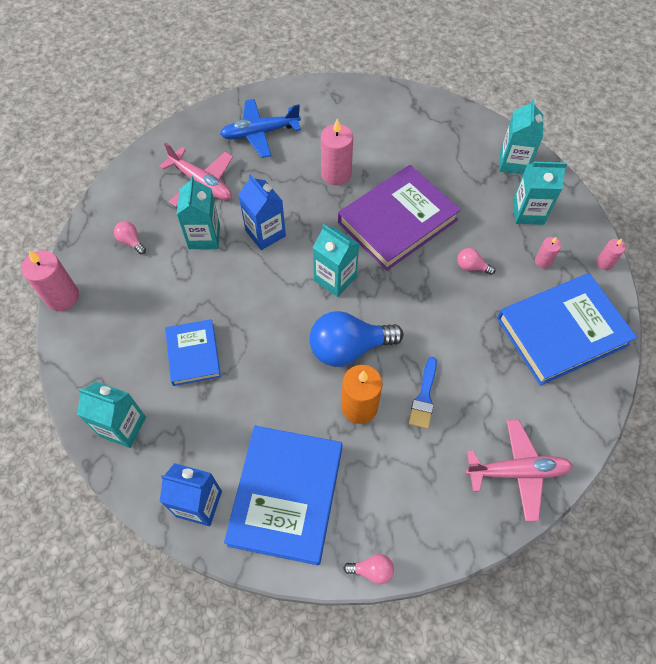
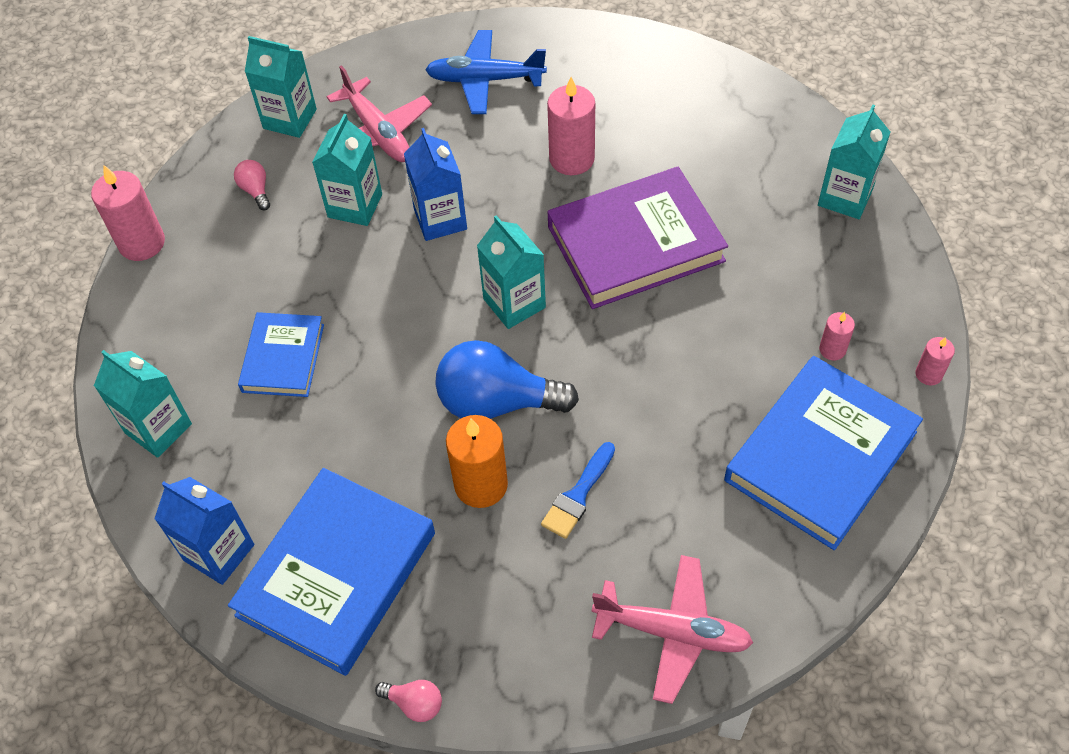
camera: 20 degrees right, 5 degrees down
pink light bulb [457,248,495,275] -> none
blue book [497,273,637,386] -> blue book turned 45 degrees counterclockwise [724,356,923,550]
turquoise carton [513,162,567,225] -> turquoise carton moved to [245,36,317,138]

